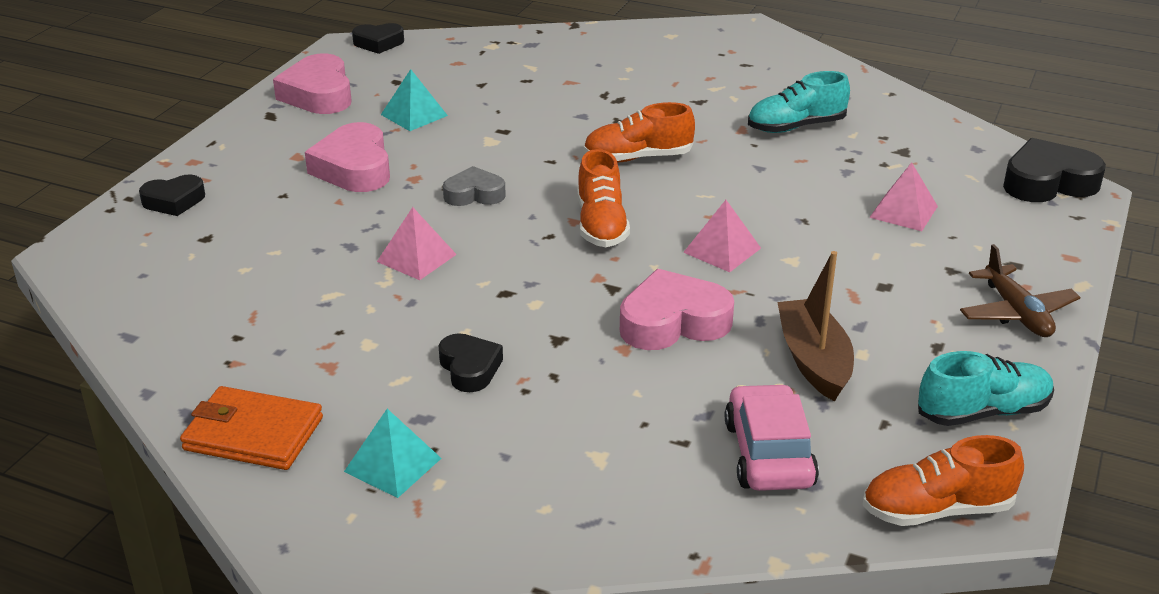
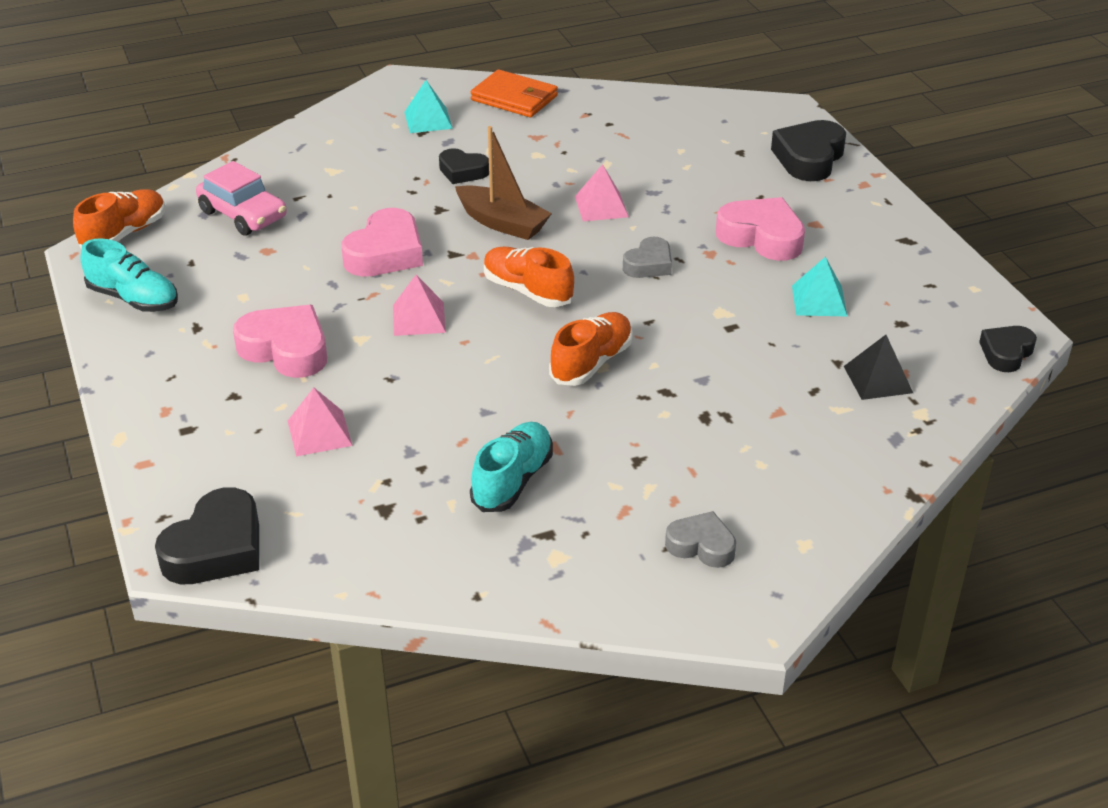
camera: 135 degrees right, 5 degrees up
black heart [139,175,205,216] -> black heart [771,120,846,181], size x1.63
orange wallet [180,386,323,470] -> orange wallet turned 60 degrees clockwise [471,70,558,117]
pink heart [273,53,352,114] -> pink heart moved to [233,305,327,378]
brown boat [777,251,854,401] -> brown boat moved to [455,126,552,240]
turquoise shoe [918,351,1054,426] -> turquoise shoe turned 90 degrees counterclockwise [81,238,178,312]
brown plane [960,244,1080,337] -> none
none -> grey heart [665,511,736,568]
none -> black pyramid [844,335,913,400]

